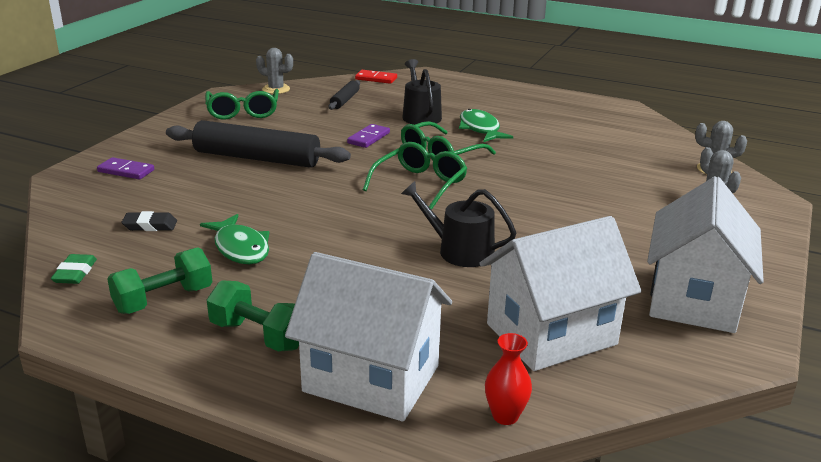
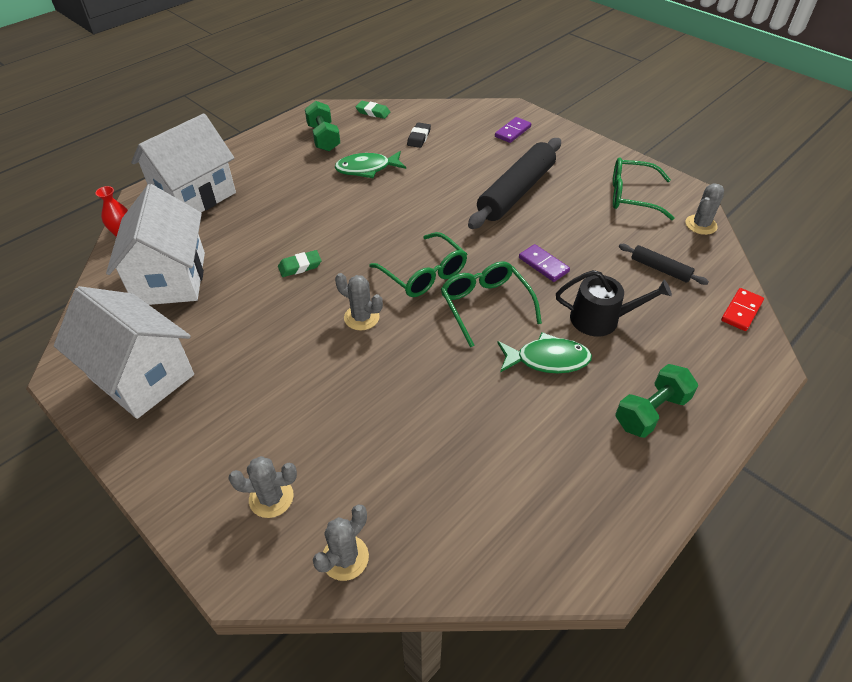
camera: 110 degrees right, 20 degrees up
green dumbbell [207,280,299,352] -> green dumbbell moved to [615,364,698,438]
black watering can [401,181,516,267] -> green eraser [278,250,322,277]
none -> grey cactus [335,273,383,331]

